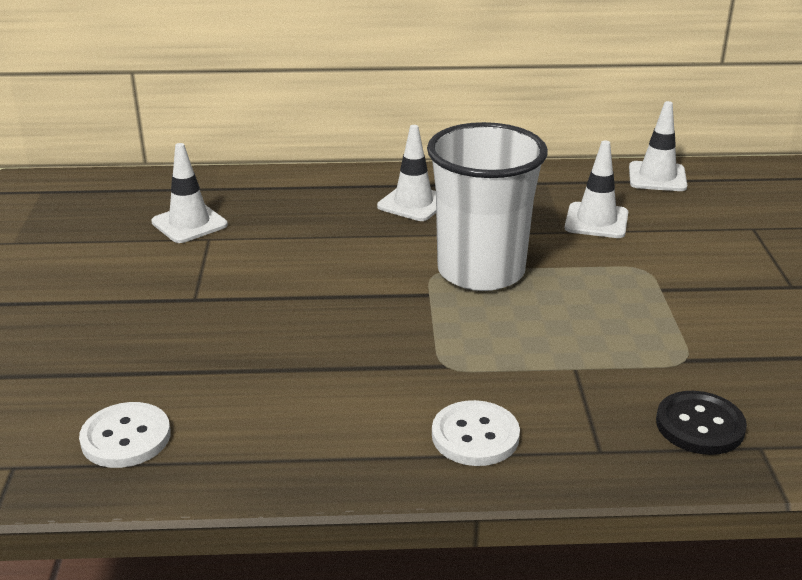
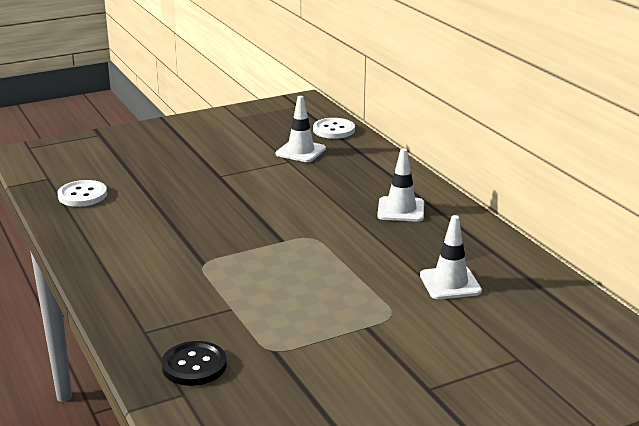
camera: 65 degrees right, 5 degrees down
white cup [427,122,548,291] -> none
white button [432,400,520,466] -> white button moved to [313,118,355,139]
white traffic cone [629,101,687,191] -> none

